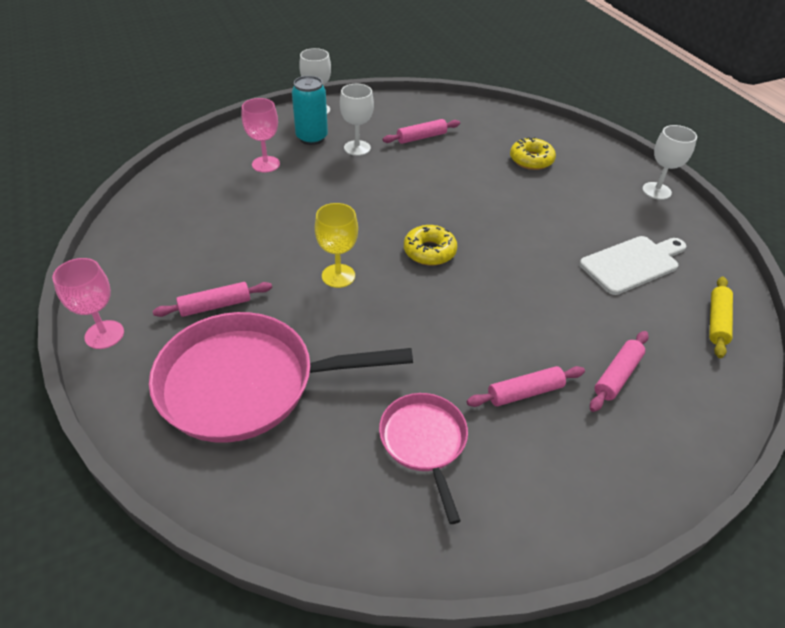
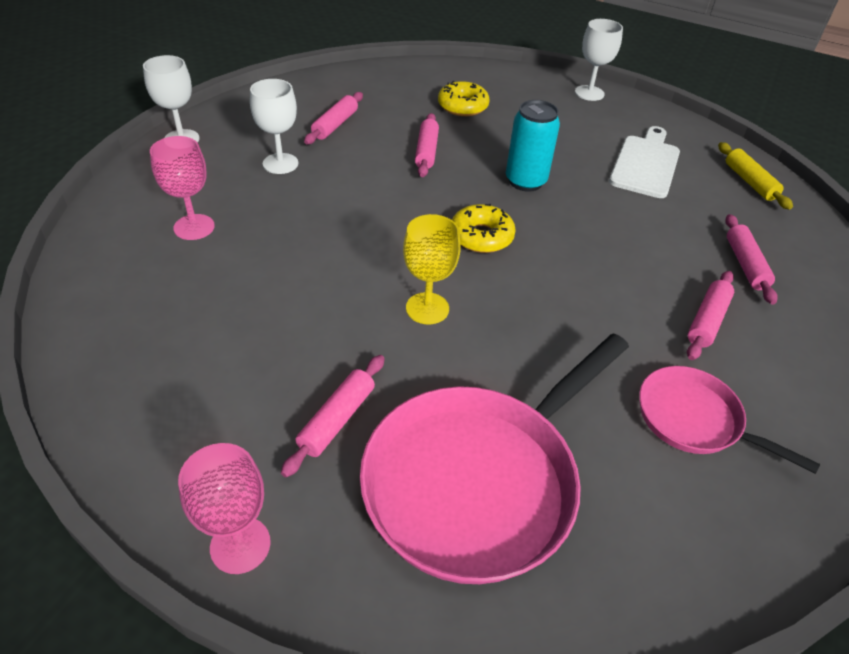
camera: 40 degrees left, 0 degrees up
turquoise can [292,76,328,145] -> turquoise can moved to [506,100,560,192]
none -> pink rolling pin [415,113,439,177]

